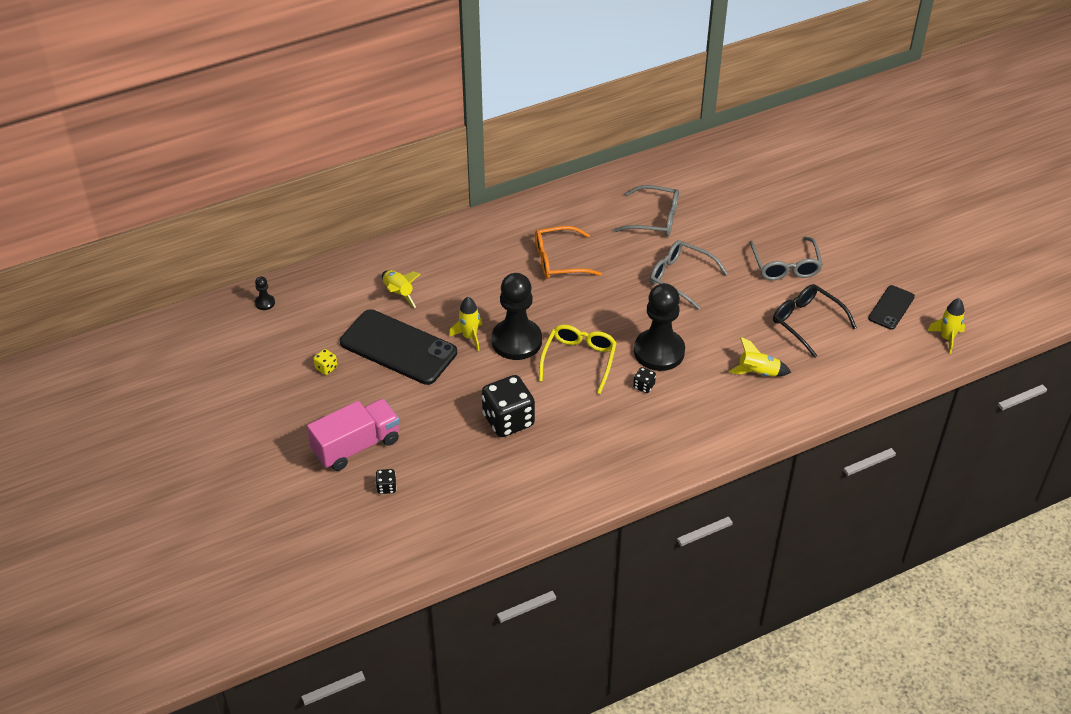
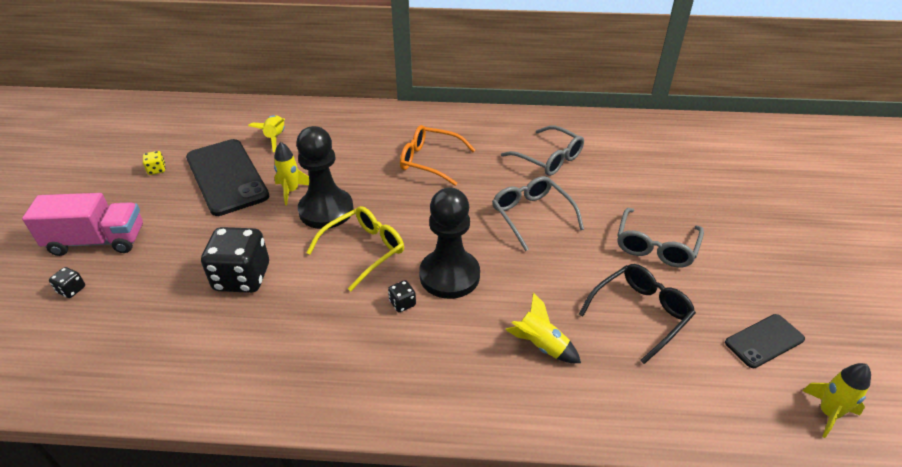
camera: 30 degrees right, 5 degrees down
black pawn [255,276,275,310] -> none
black glasses [773,284,857,358] -> black glasses turned 60 degrees clockwise [579,264,696,364]

